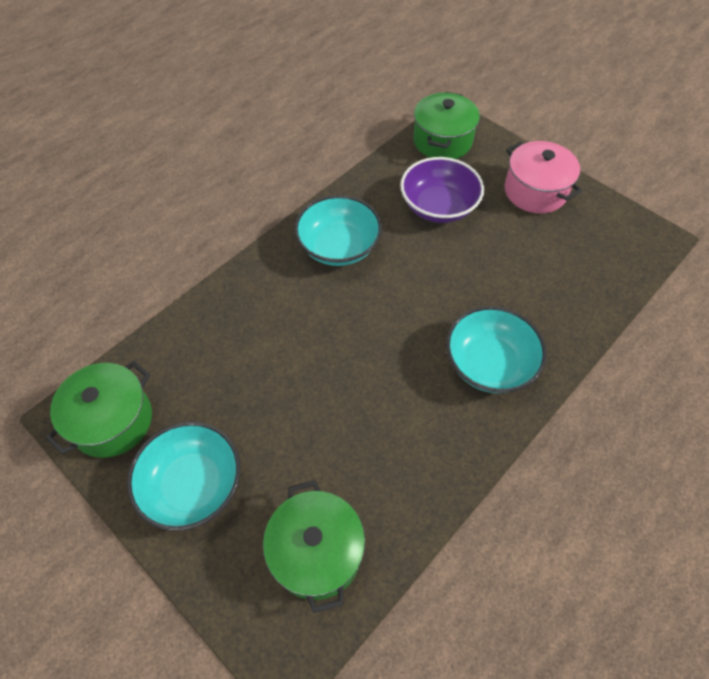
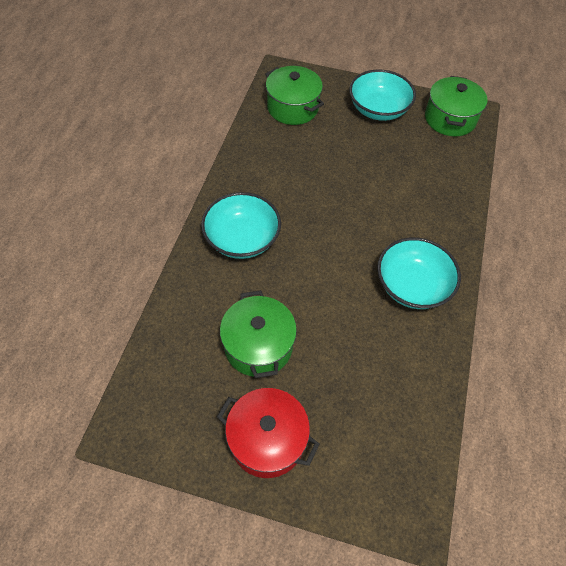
camera: 150 degrees right, 0 degrees up
purple bowl [400,157,484,223] -> none
green pot [413,92,480,159] -> green pot moved to [220,290,297,378]
pink pot [505,141,582,214] -> red pot [217,388,320,478]

